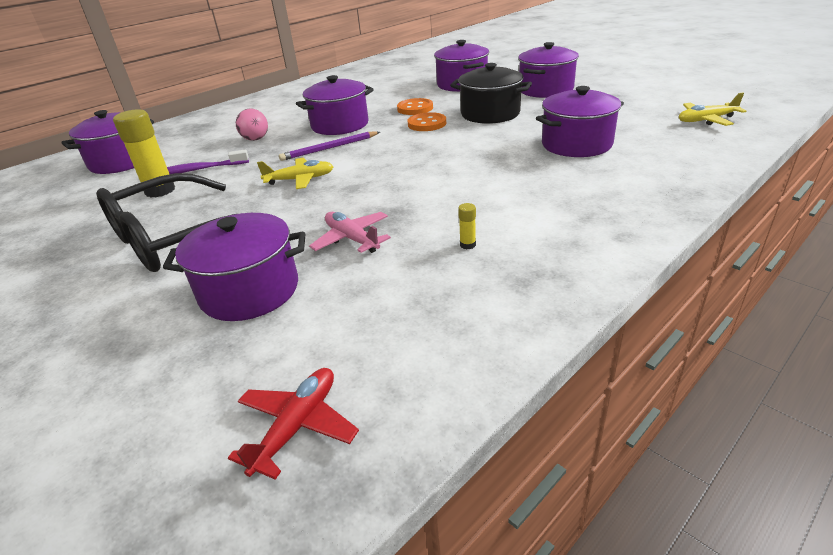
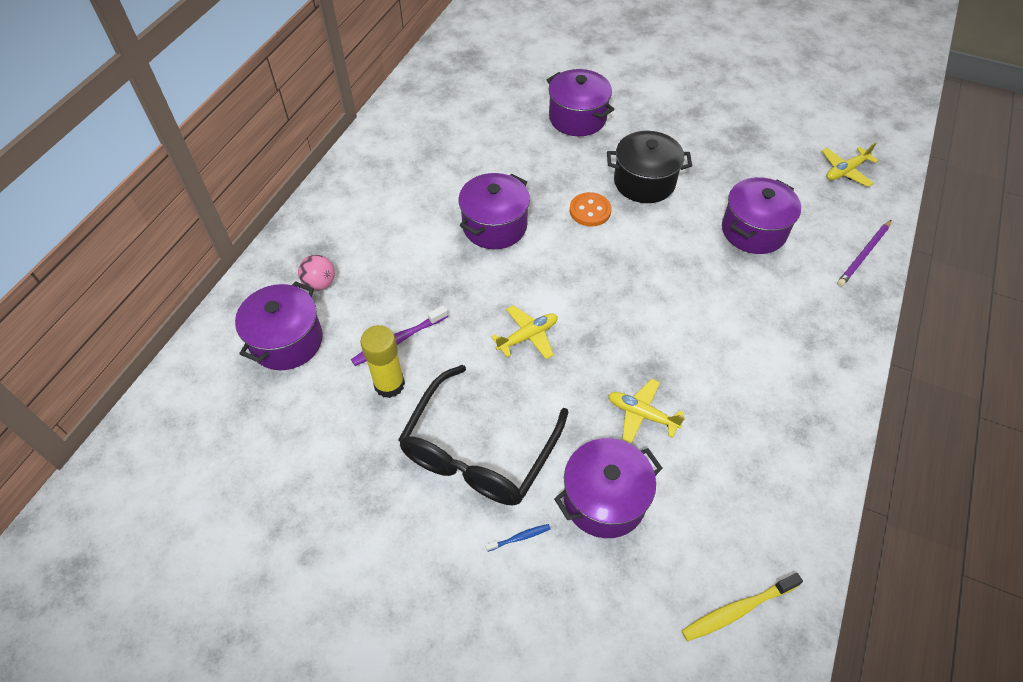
camera: 25 degrees left, 20 degrees up
red plane [228,368,359,479] -> yellow toothbrush [681,573,803,642]
pink ball [236,108,268,141] -> pink ball moved to [298,255,335,290]
purple pencil [279,131,380,161] -> purple pencil moved to [837,220,891,287]
pink plane [309,212,391,253] -> yellow plane [608,379,685,444]
orange button [397,98,433,115] -> none
yellow glue stick [458,203,476,249] -> none
purple pot [518,42,579,98] -> none
none -> blue toothbrush [485,524,551,552]

